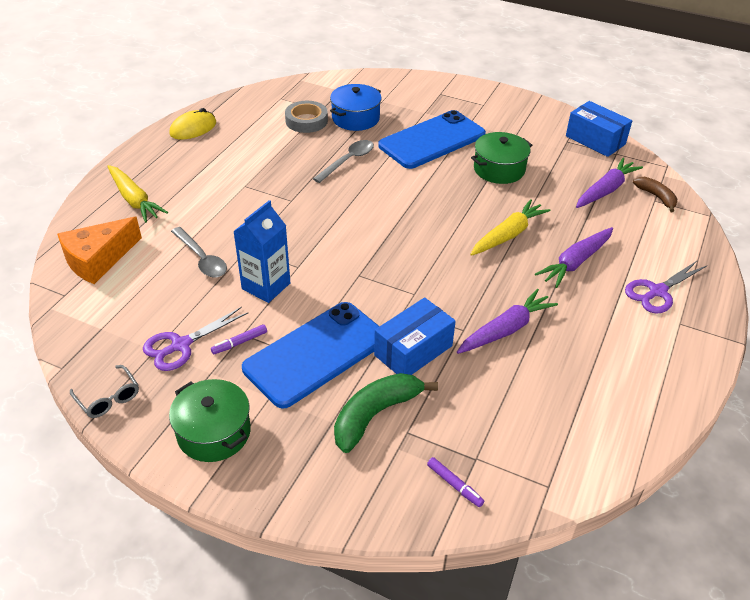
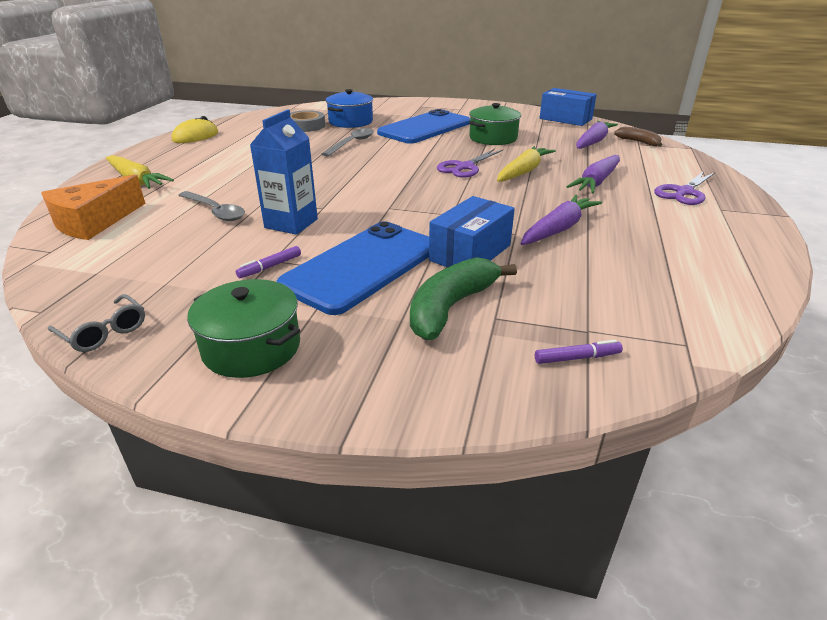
camera: 10 degrees left, 10 degrees down
purple scissors [143,307,248,371] -> purple scissors moved to [437,149,503,178]
purple marker [427,457,484,507] -> purple marker turned 45 degrees counterclockwise [535,340,623,364]

